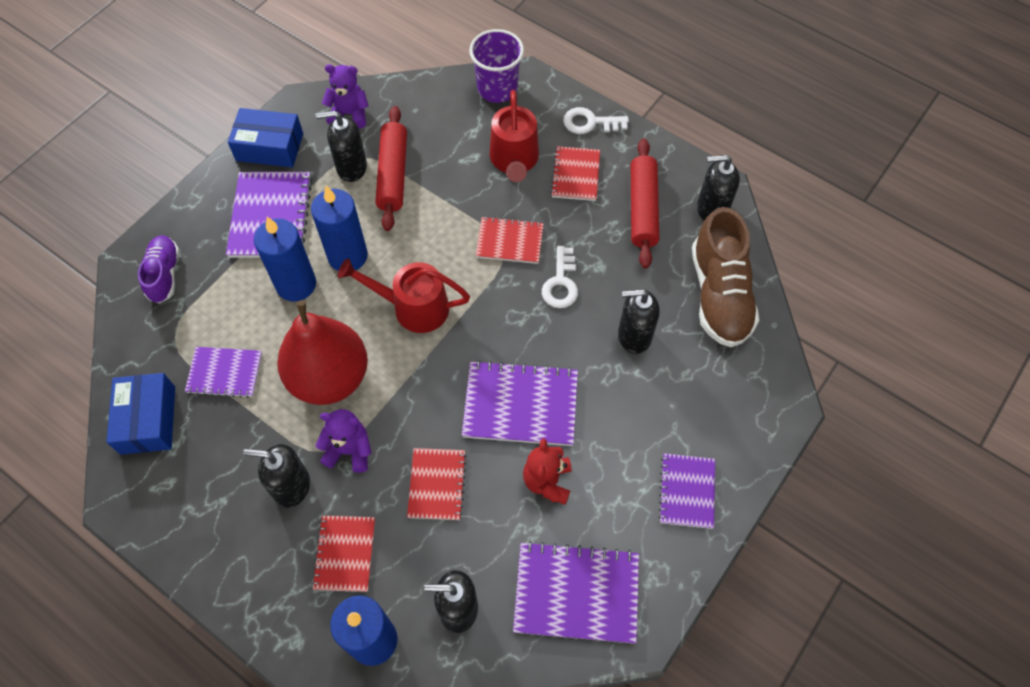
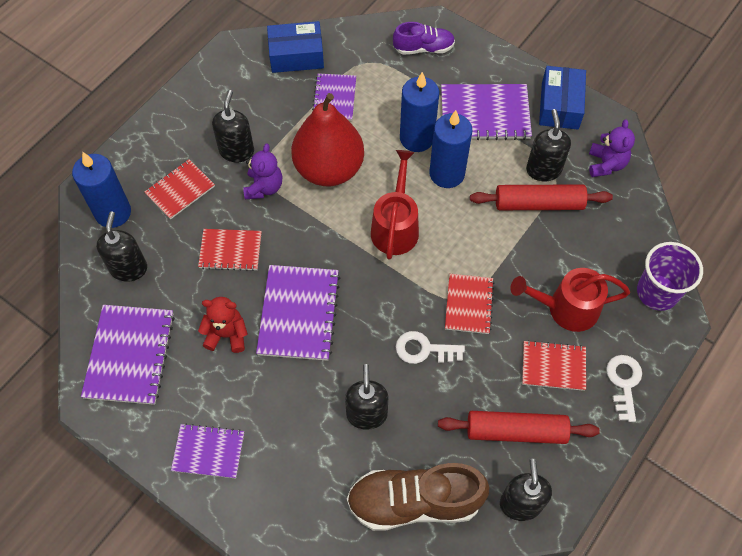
camera: 90 degrees right, 0 degrees up
red notebook [312,516,375,592] -> red notebook turned 45 degrees counterclockwise [145,159,215,219]

